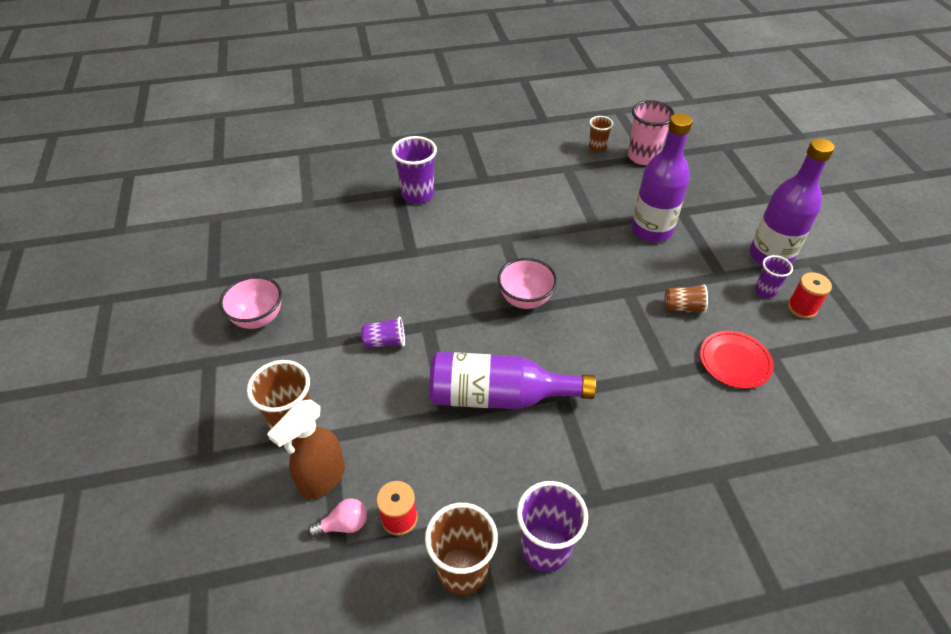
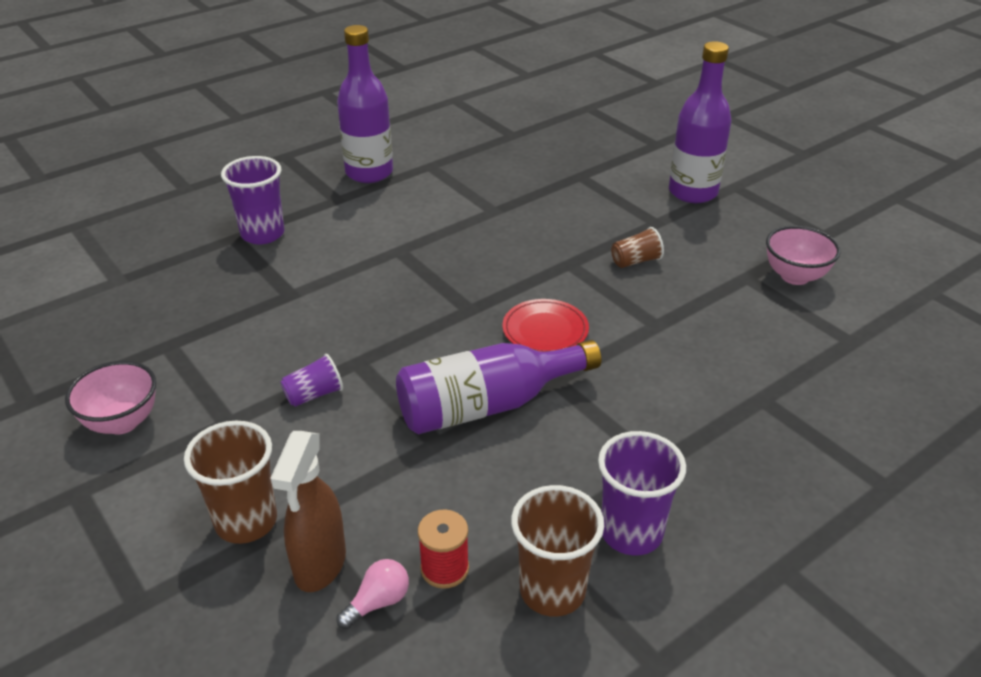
camera: 25 degrees left, 10 degrees down
pink bowl [497,258,557,309] -> pink bowl moved to [766,226,840,285]
brown cup [589,116,613,152] -> none
pink cup [628,100,675,165] -> none
purple bottle [631,113,693,242] -> purple bottle moved to [337,25,393,183]
red plate [700,331,774,389] -> red plate moved to [503,299,589,352]
purple cup [755,255,793,298] -> none
red spool [788,272,832,319] -> none

